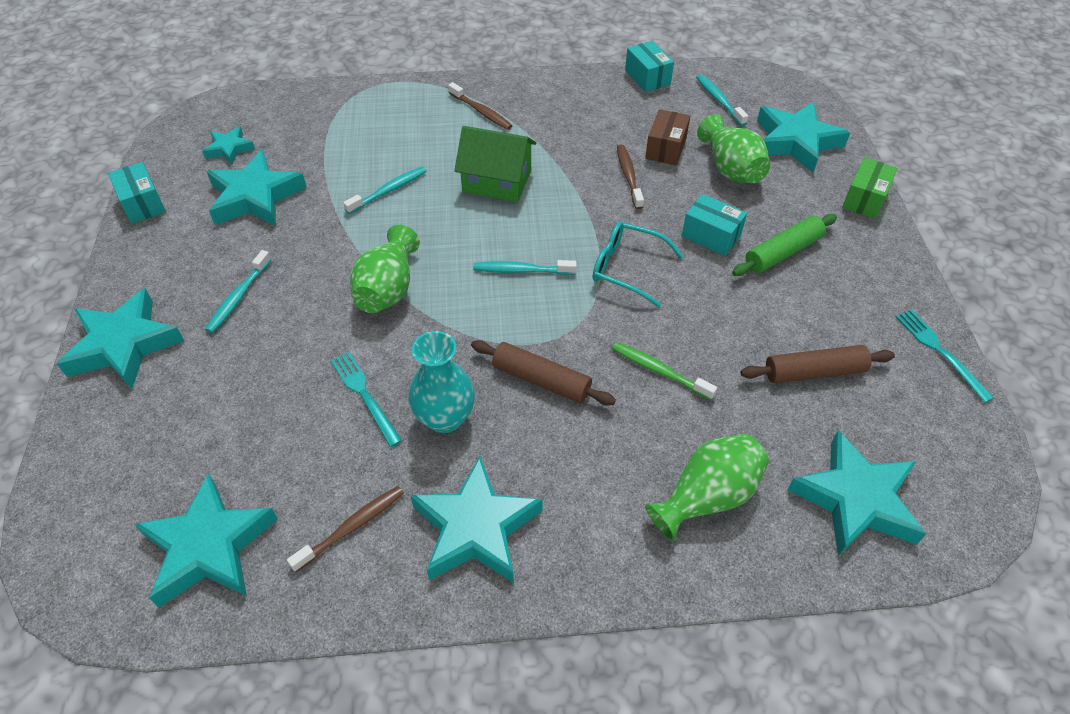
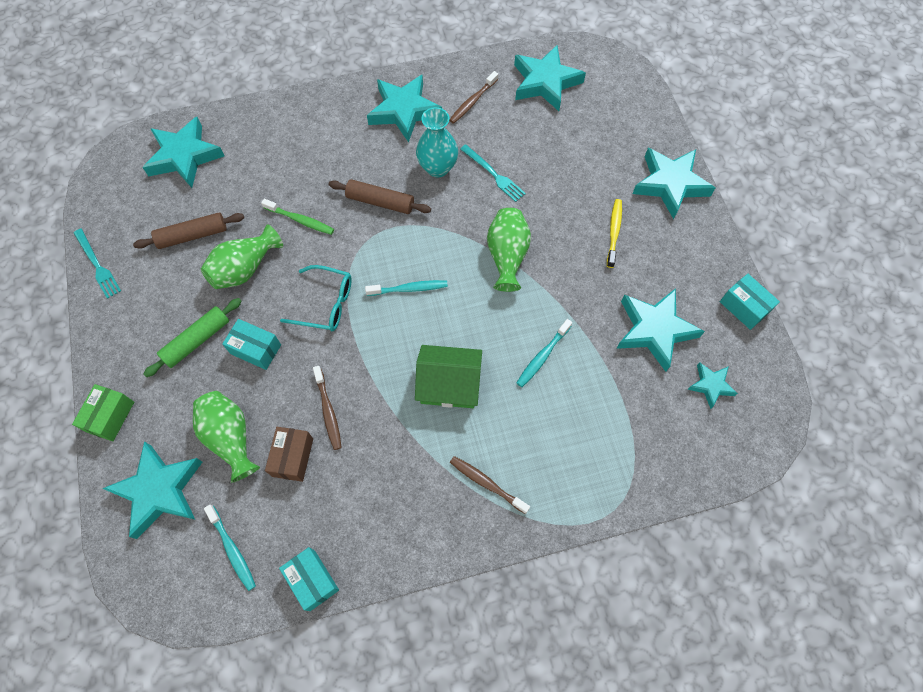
camera: 170 degrees right, 15 degrees up
turquoise toothbrush [205,250,272,333] -> yellow toothbrush [607,199,622,268]
green vase [645,433,769,541] -> green vase moved to [201,224,283,289]

